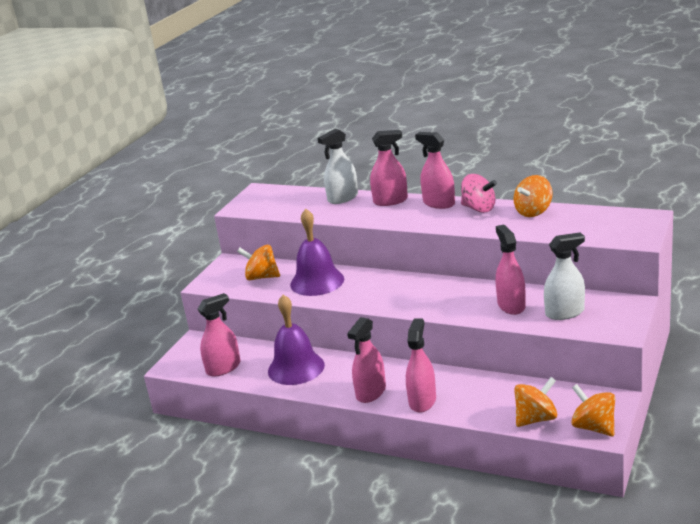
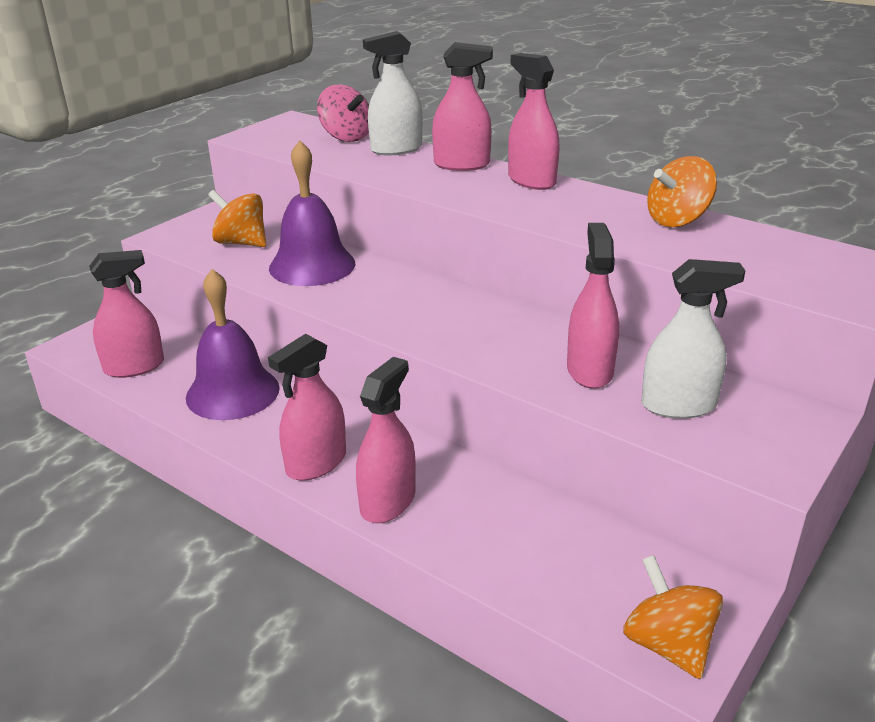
camera: 10 degrees right, 5 degrees up
pink spinning top [461,174,497,213] -> pink spinning top moved to [317,84,369,142]
orange spinning top [514,377,557,427] -> none

